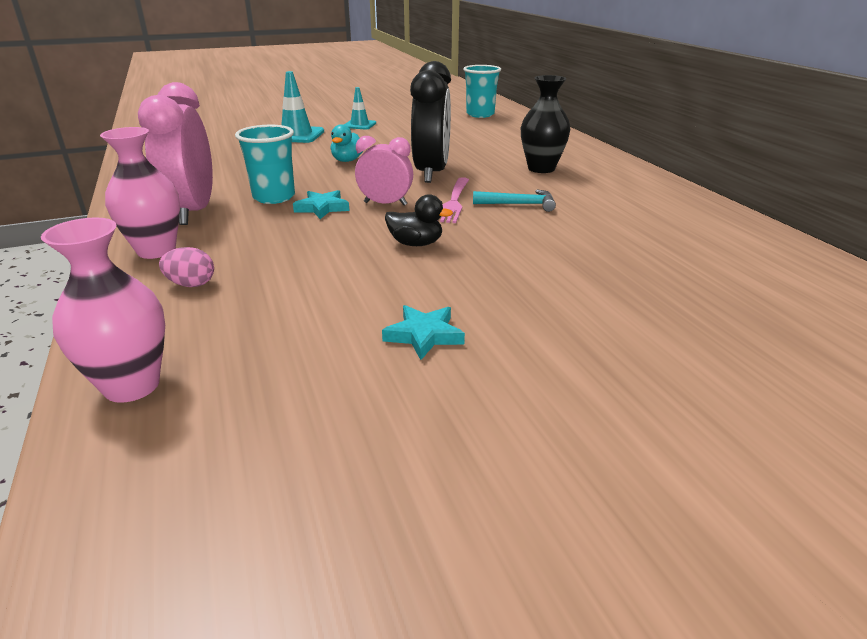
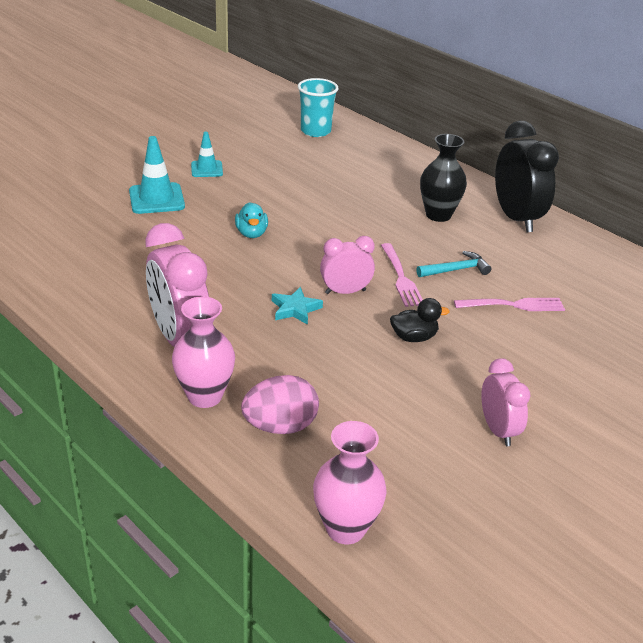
camera: 25 degrees left, 5 degrees up
pink egg [159,247,214,287] -> pink egg [241,375,319,434], size x1.69
turquoise cup [235,125,295,204] -> none
turquoise star [382,305,465,360] -> pink clock [481,358,530,446]
black clock [410,61,451,183] -> black clock moved to [495,121,559,232]
none -> pink fork [454,298,565,311]

